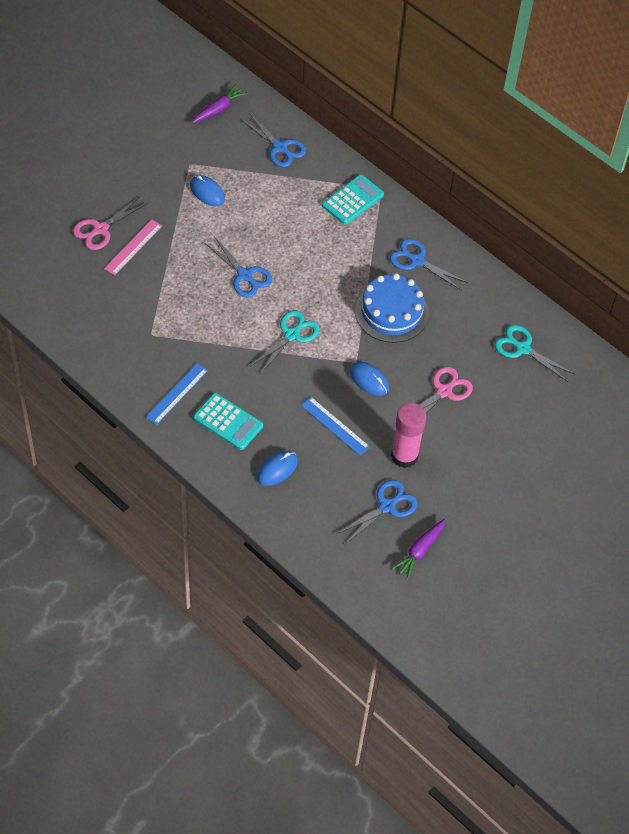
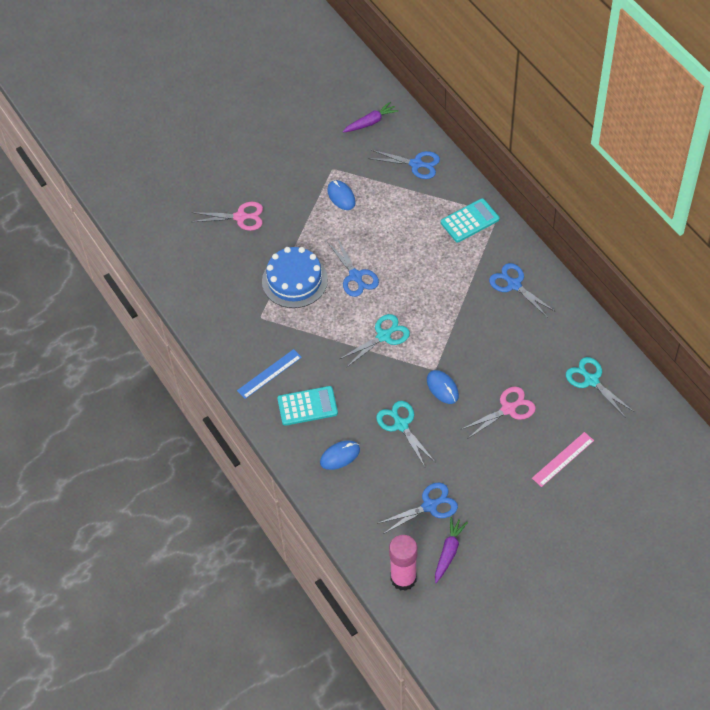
camera: 20 degrees right, 0 degrees up
pink scissors [73,197,148,250] -> pink scissors turned 150 degrees counterclockwise [191,202,263,231]
pink ruler [104,219,162,275] -> pink ruler moved to [532,432,594,487]
turquoise calculator [193,393,263,450] -> turquoise calculator turned 60 degrees counterclockwise [277,386,338,426]
blue scissors [240,113,306,167] -> blue scissors turned 45 degrees counterclockwise [368,150,440,179]
blue ruler [301,397,370,456] -> turquoise scissors [376,401,436,467]
blue cake [355,273,429,343] -> blue cake moved to [262,247,328,308]
pink glue stick [391,403,427,468] -> pink glue stick moved to [389,535,417,591]
purple carrot [391,518,446,580] -> purple carrot turned 150 degrees clockwise [435,517,468,583]

